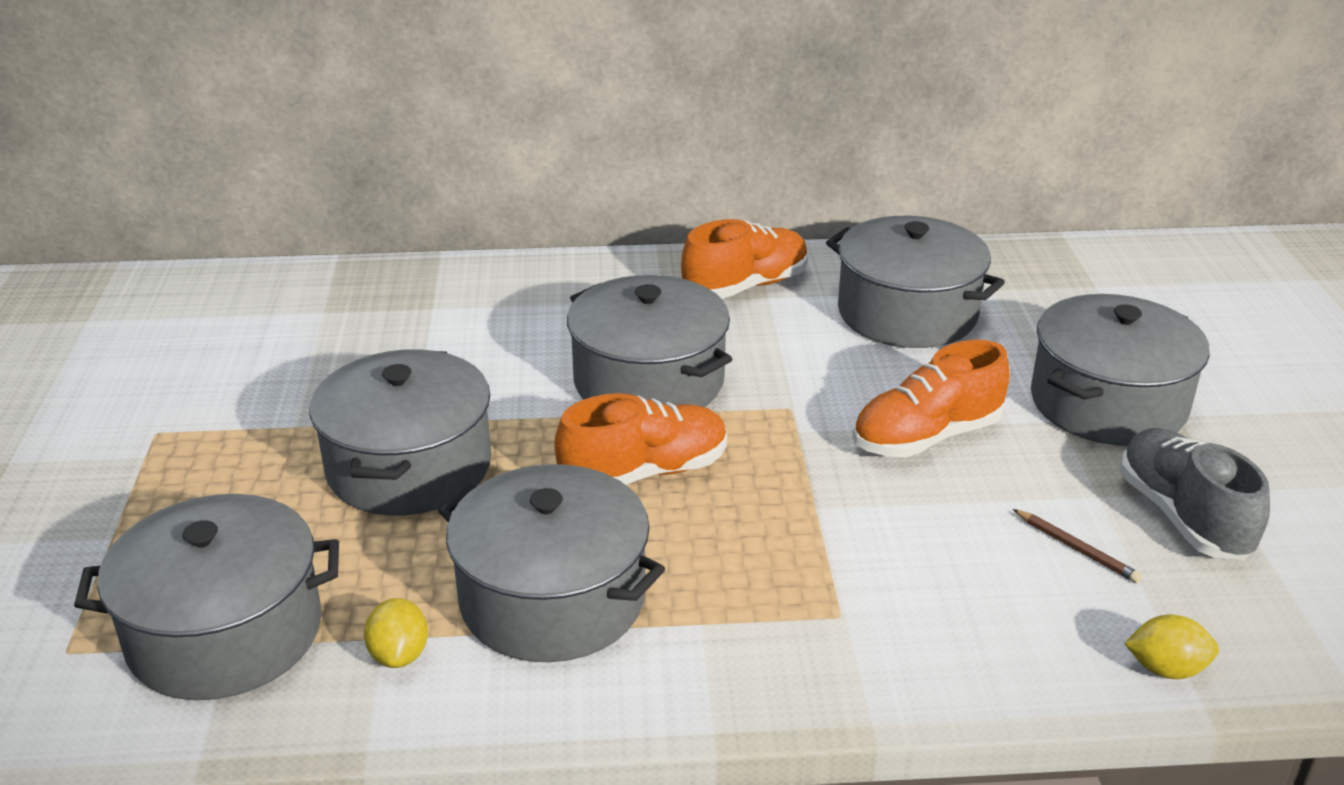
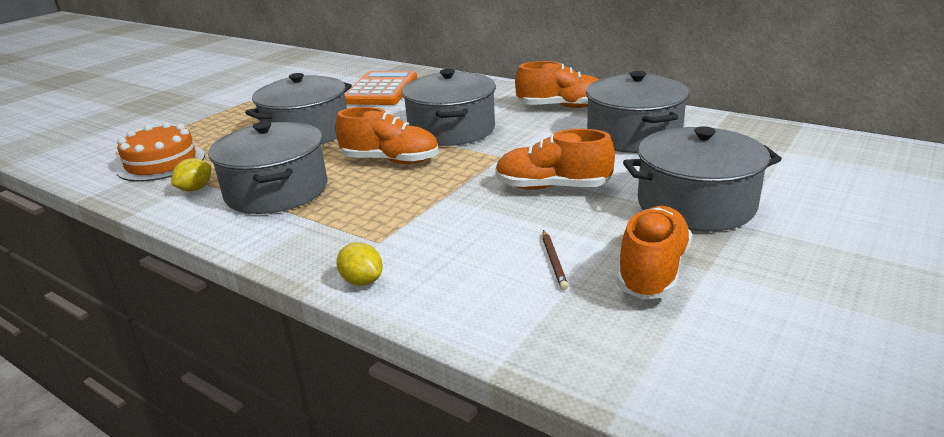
camera: 40 degrees right, 5 degrees down
grey pot [74,494,339,700] -> orange cake [116,122,205,182]
grey shoe [1120,428,1270,560] -> orange shoe [617,206,692,300]
yellow lemon [1124,615,1219,679] -> yellow lemon moved to [336,242,383,286]
none -> orange calculator [345,71,417,105]

